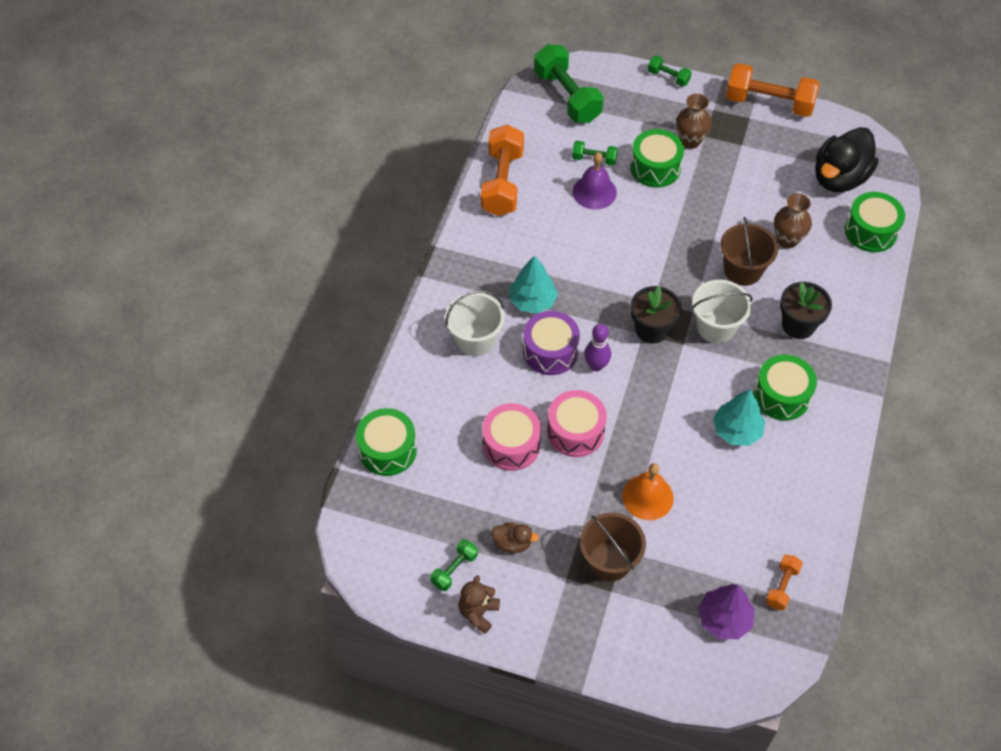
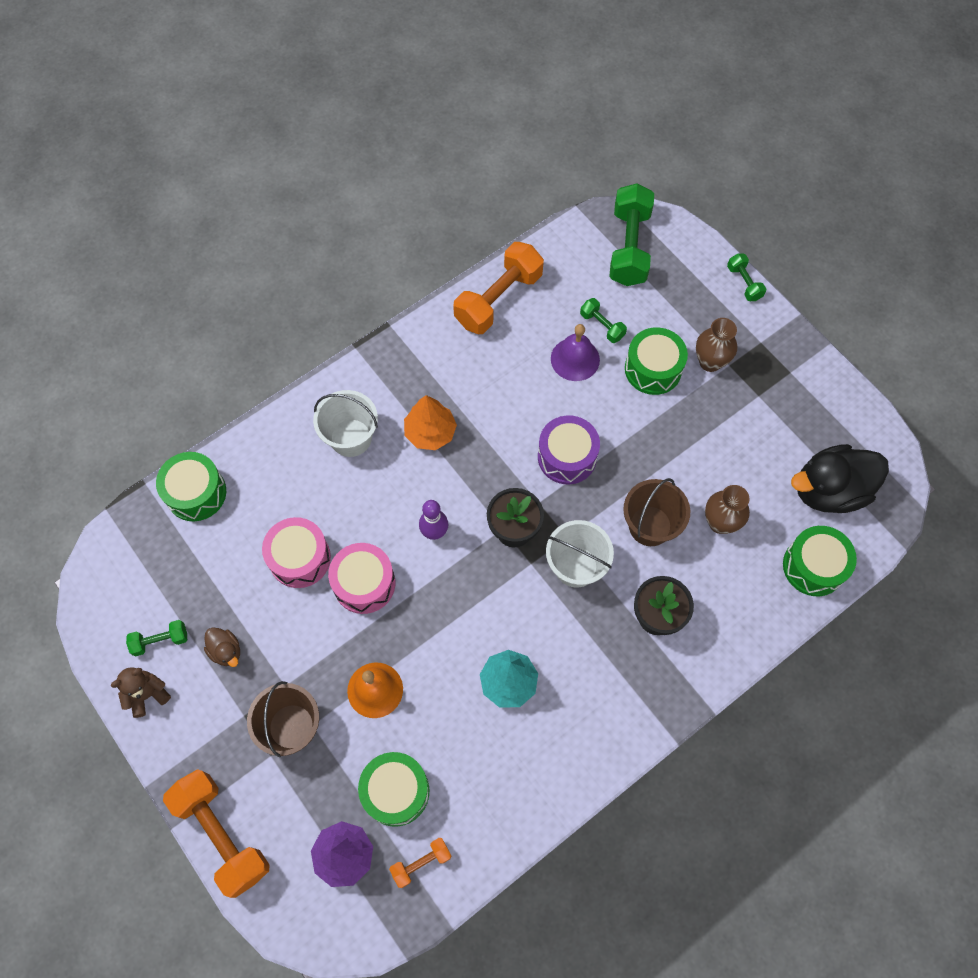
camera: 35 degrees right, 10 degrees up
turquoise tree [509,255,558,313] -> orange tree [404,395,457,450]
purple drum [523,311,580,375] -> purple drum moved to [538,415,600,484]
orange dumbbell [726,63,820,117] -> orange dumbbell moved to [163,769,270,898]
green drum [753,355,817,420] -> green drum moved to [358,752,429,827]

